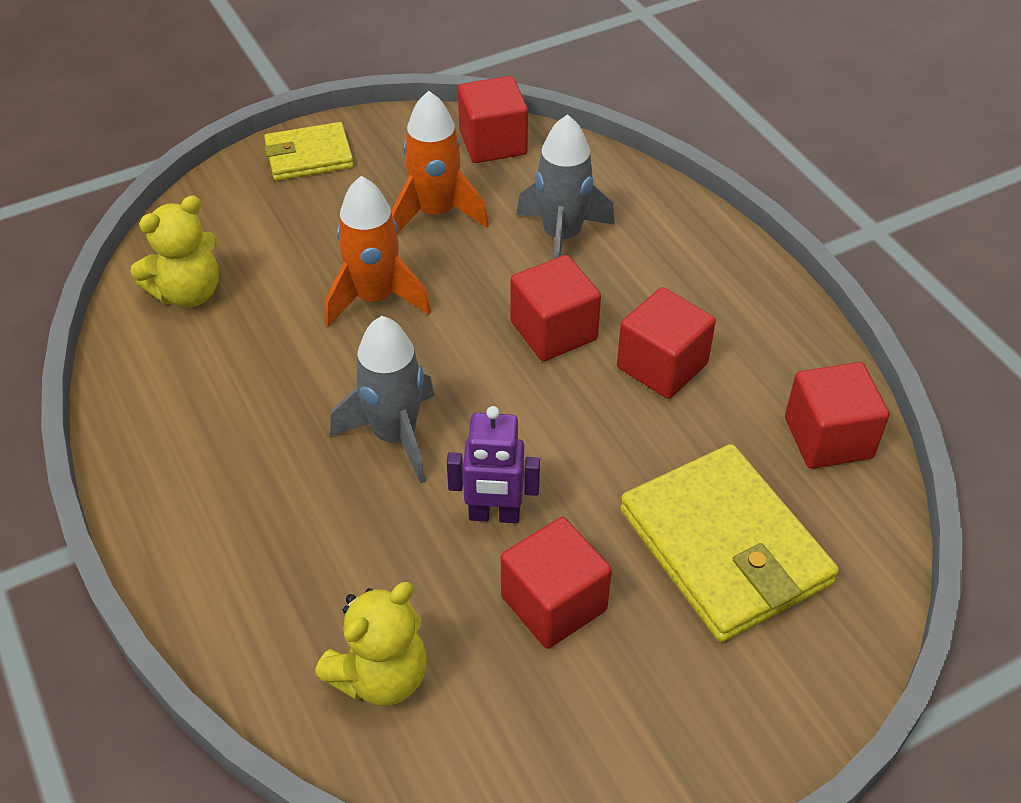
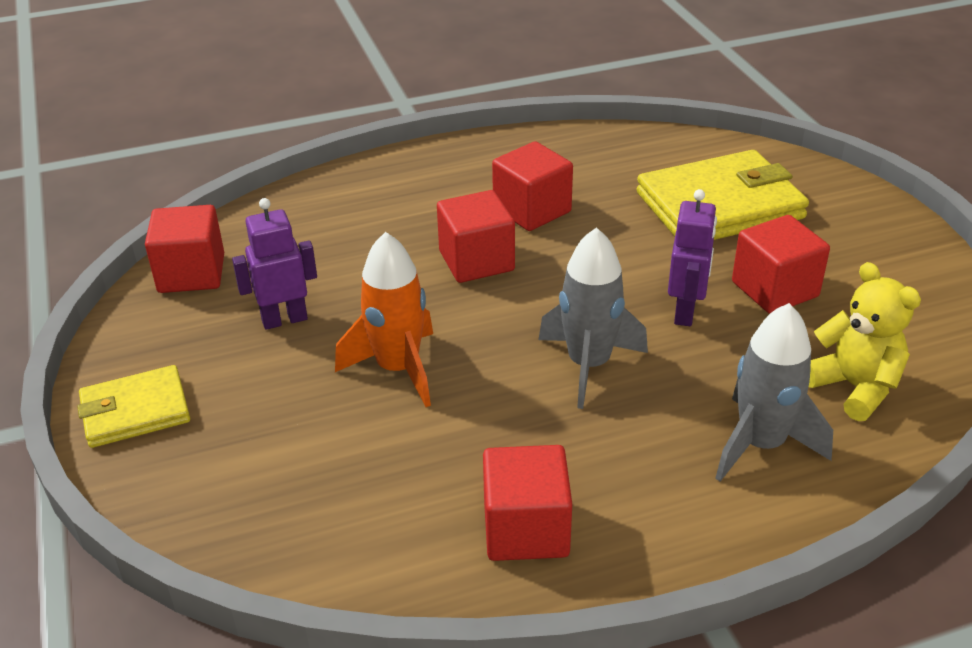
camera: 80 degrees left, 10 degrees down
yellow teddy bear [130,196,219,307] -> none
yellow wallet [264,122,354,181] -> yellow wallet turned 75 degrees clockwise [77,365,190,448]
orange rocket [391,91,489,234] -> purple robot [232,198,317,330]
grey rocket [516,114,615,259] -> grey rocket moved to [715,303,833,481]
red cube [785,362,889,469] -> red cube moved to [483,445,572,561]

